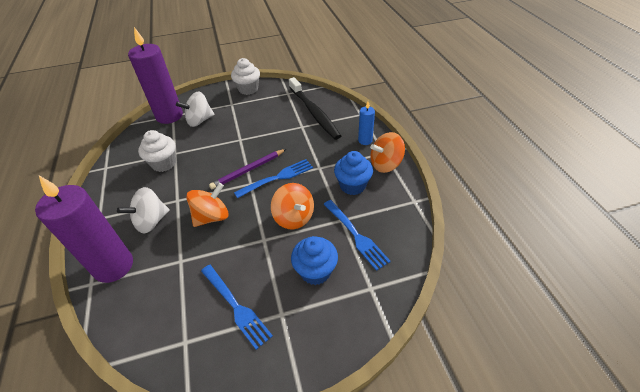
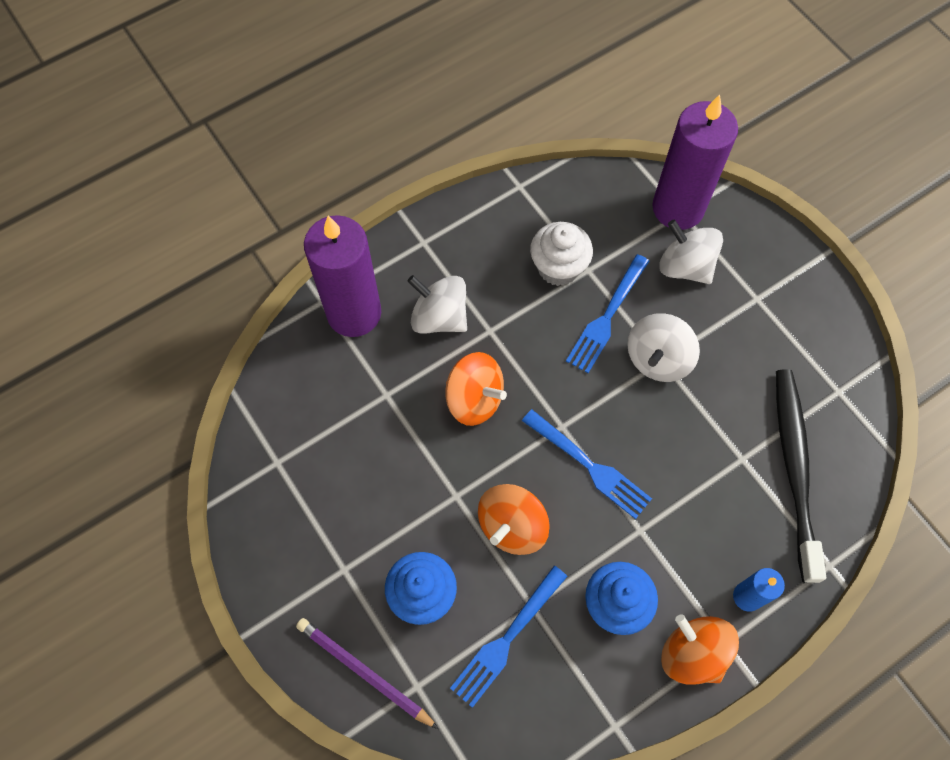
camera: 70 degrees right, 20 degrees up
blue fork [201,265,273,350] -> blue fork moved to [566,254,650,373]
purple pencil [209,149,286,189] -> purple pencil moved to [296,618,439,729]
white cupcake [231,58,260,95] -> none
black toothbrush [289,77,341,140] -> black toothbrush turned 135 degrees clockwise [776,369,826,583]
none -> white spinning top [627,313,700,382]

